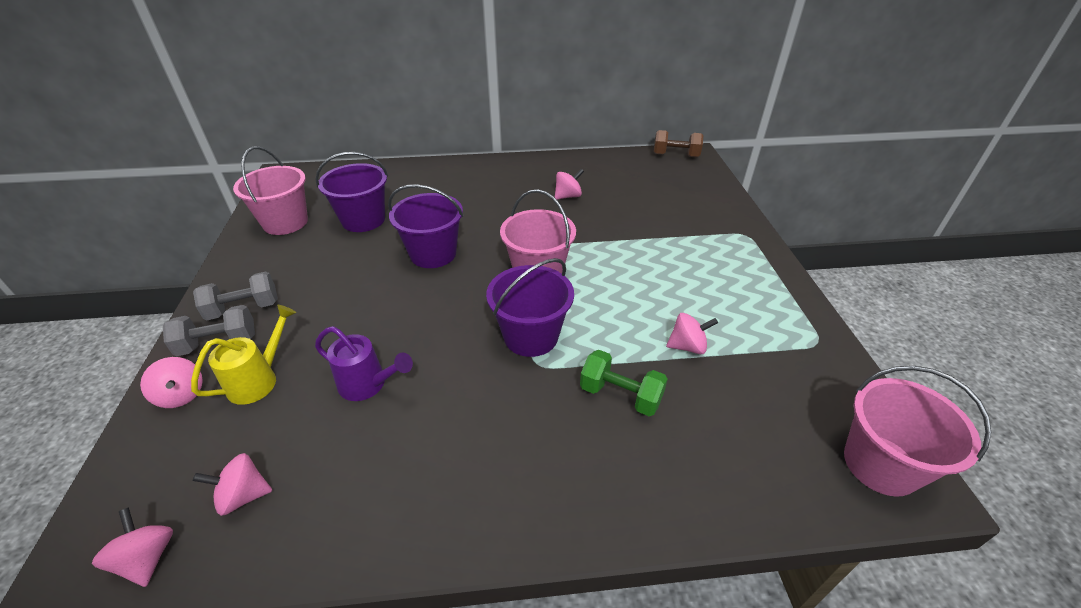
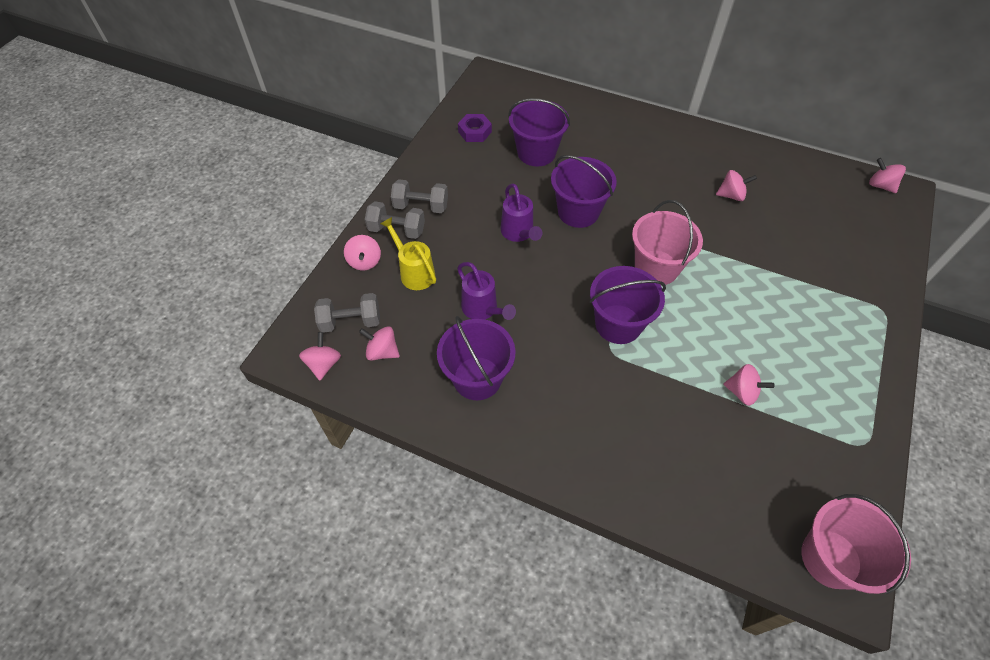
camera: 30 degrees right, 15 degrees up
yellow watering can [191,305,296,405] -> yellow watering can turned 105 degrees counterclockwise [380,217,436,290]
pink bucket [233,146,308,235] -> purple nut [458,114,492,142]
green dumbbell [580,350,668,416] -> none
brown dumbbell [654,130,703,157] -> pink spinning top [869,158,906,193]
none -> grey dumbbell [314,293,380,333]
none -> purple bucket [437,316,516,400]
none -> purple watering can [501,184,542,242]

